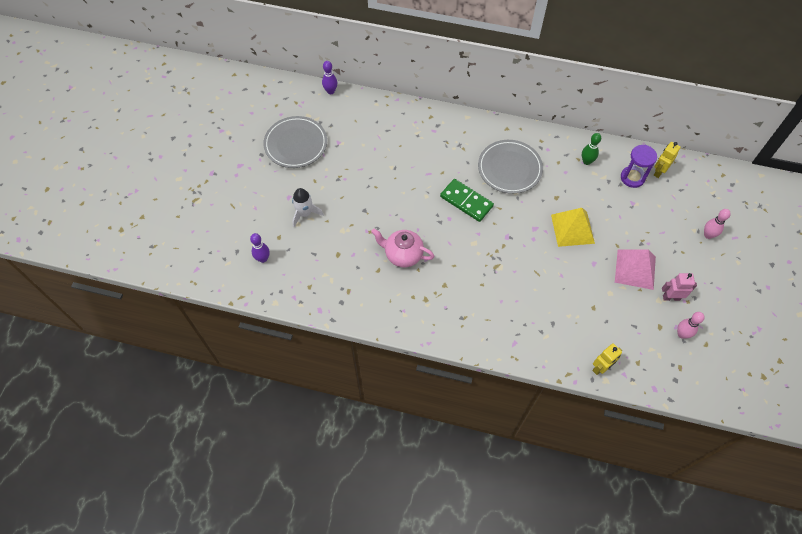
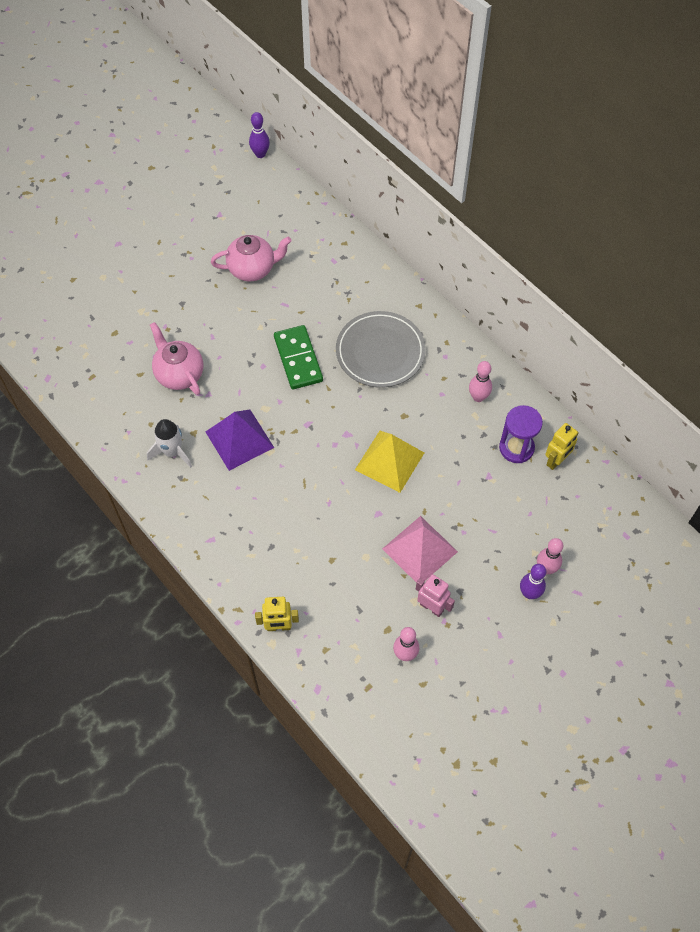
camera: 35 degrees right, 0 degrees up
purple bowling pin [250,233,270,263] -> purple bowling pin moved to [520,564,546,599]
grey plate [263,116,327,168] -> none
white rocket [292,188,324,227] -> white rocket moved to [147,419,192,468]
green bowling pin [582,133,601,165] -> pink bowling pin [469,361,492,402]
yellow robot [654,142,681,178] -> yellow robot turned 150 degrees clockwise [545,423,579,470]
none -> purple pyramid [206,409,274,471]
none -> pink teapot [211,235,291,281]

